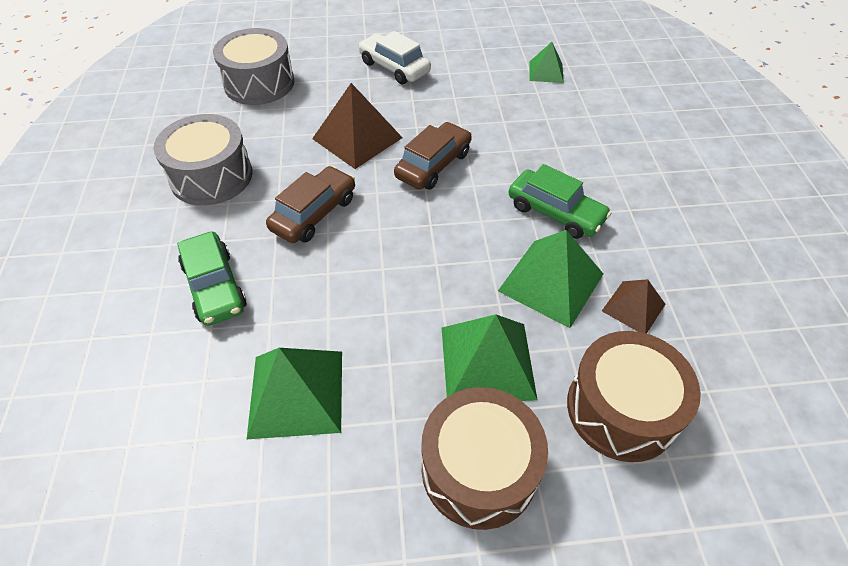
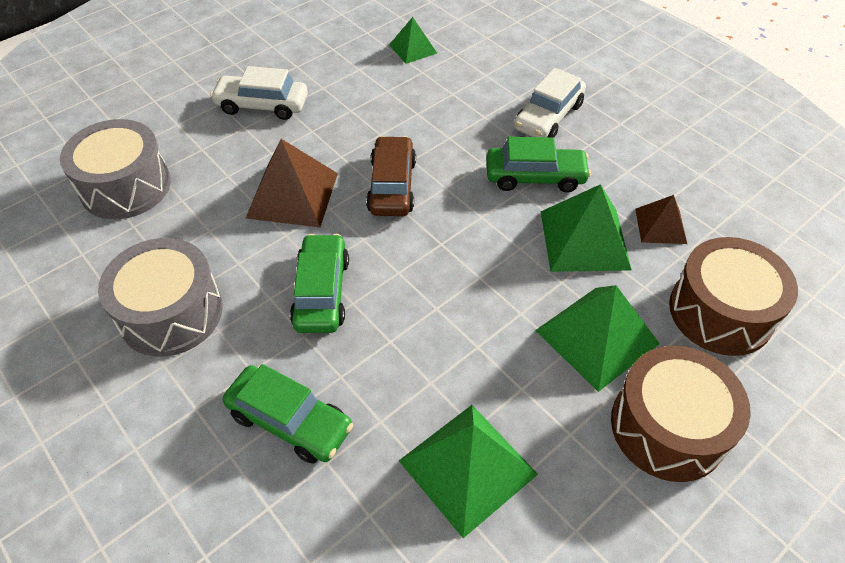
camera: 35 degrees left, 0 degrees up
brown car [266,166,355,243] -> green car [290,234,349,333]
none -> white car [514,68,586,138]

